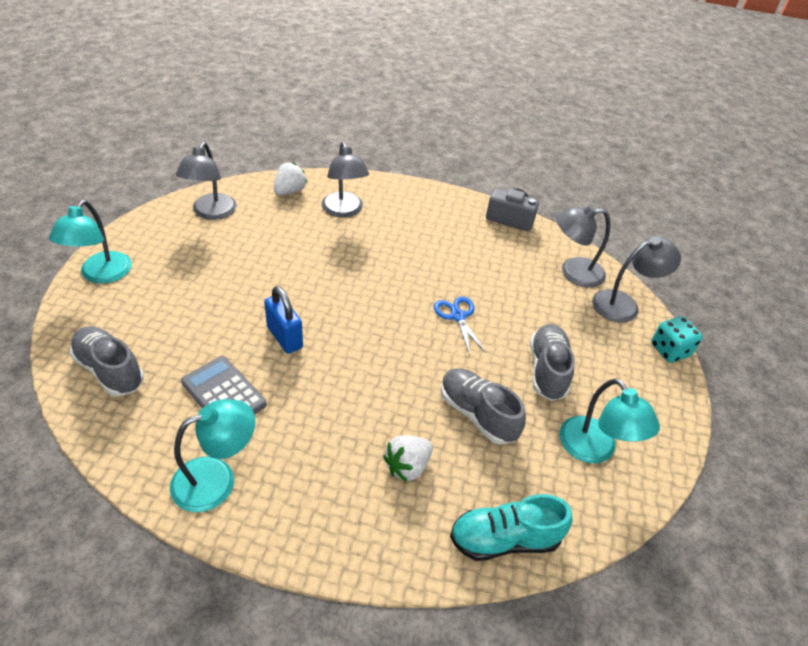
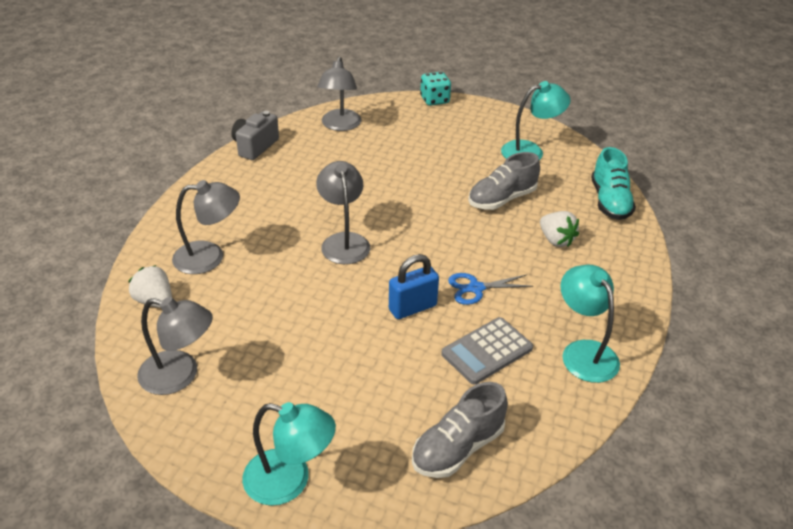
camera: 80 degrees left, 5 degrees down
blue scissors [434,296,487,355] -> blue scissors moved to [448,273,533,305]
grey shoe [530,324,575,401] -> none
grey lamp [592,236,681,323] -> grey lamp moved to [316,161,370,264]

